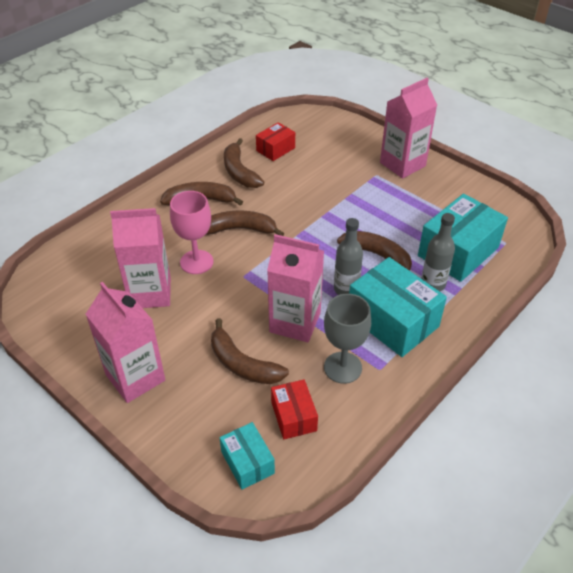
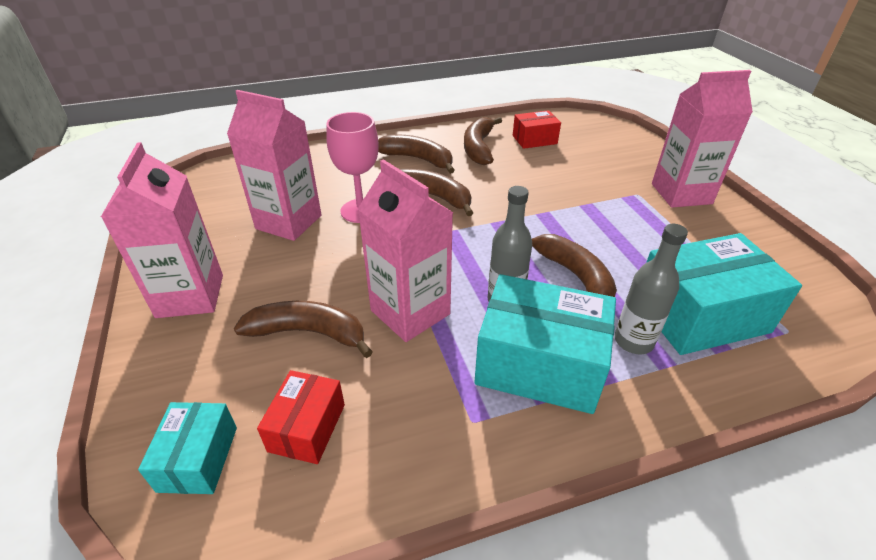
camera: 30 degrees right, 5 degrees down
brown banana [211,318,289,384] -> brown banana turned 120 degrees clockwise [234,301,373,358]
grey goblet [324,294,371,384] -> none
turquoise box [349,257,447,357] -> turquoise box turned 60 degrees counterclockwise [474,274,616,414]

